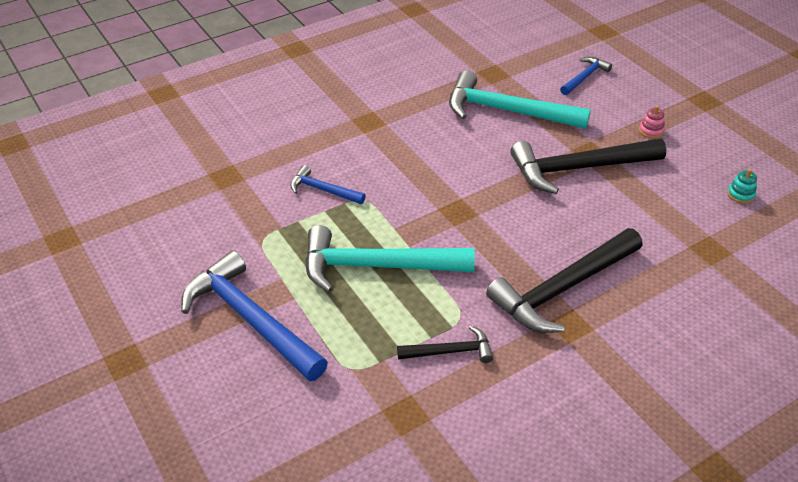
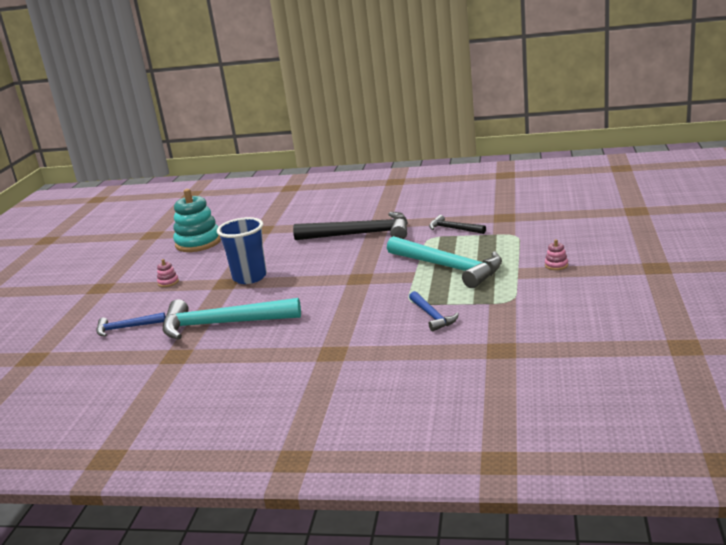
camera: 135 degrees left, 20 degrees down
blue hammer [181,250,328,381] -> pink stacking toy [545,239,568,270]
turquoise hammer [449,70,591,129] -> turquoise hammer turned 120 degrees clockwise [163,298,301,340]
black hammer [510,138,666,194] -> blue cup [217,217,267,284]
turquoise stacking toy [727,169,757,204] -> turquoise stacking toy [173,189,221,252], size x2.45

